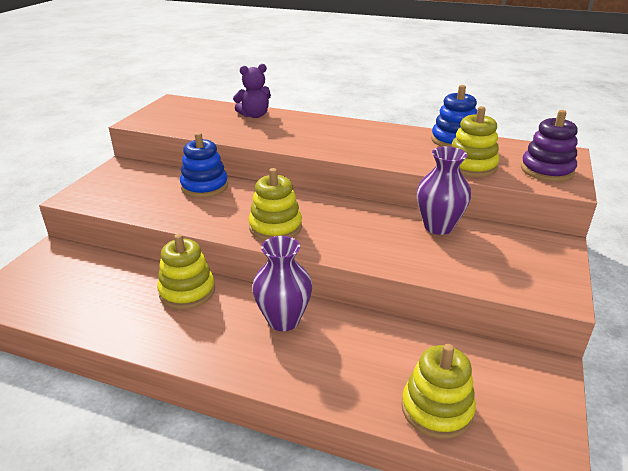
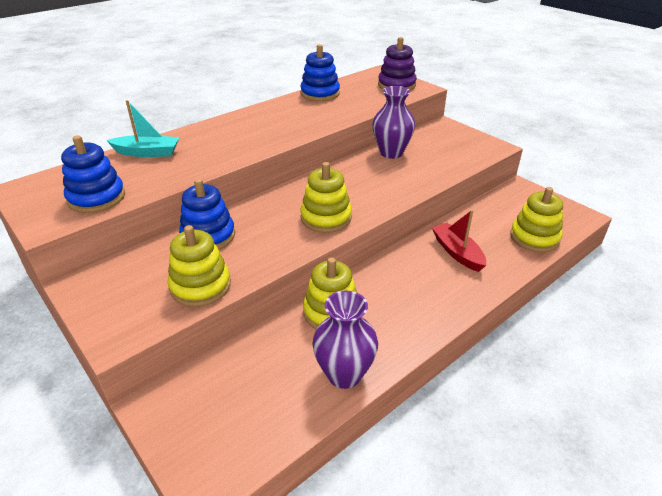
camera: 60 degrees left, 5 degrees up
purple teddy bear [233,64,271,118] -> turquoise boat [106,100,179,157]
purple vase [252,236,312,331] -> purple vase moved to [312,290,378,389]
yellow stacking toy [452,106,499,177] -> yellow stacking toy moved to [168,225,231,307]
none -> blue stacking toy [61,135,125,213]
none -> red boat [432,210,486,272]

